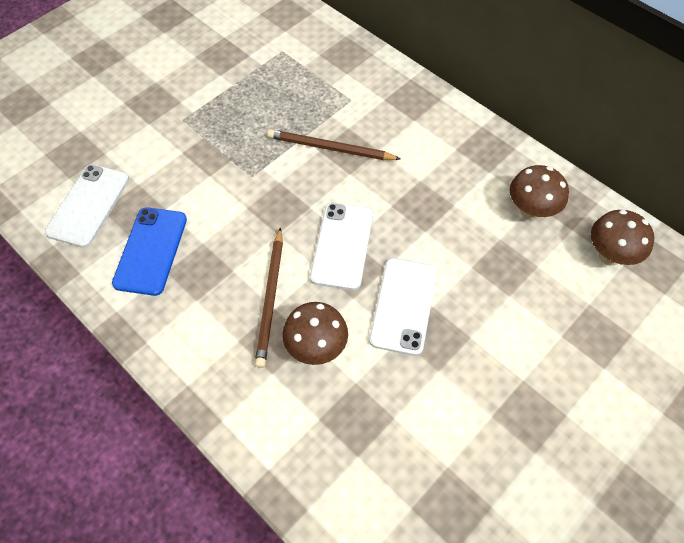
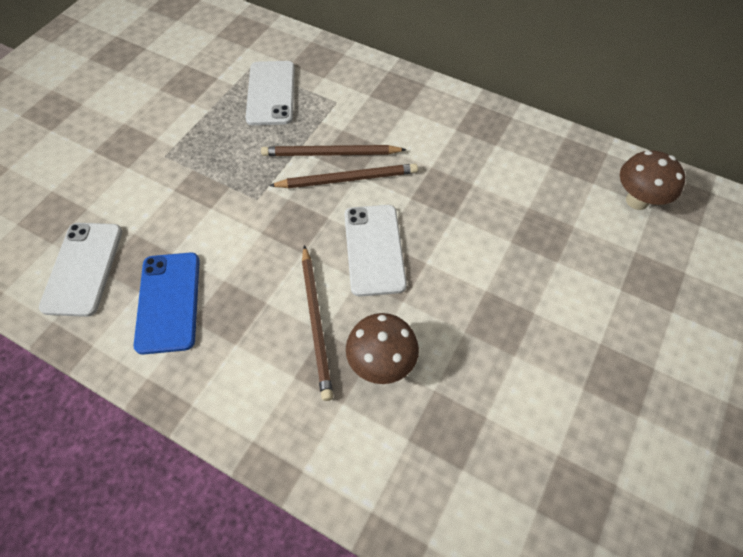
camera: 15 degrees left, 0 degrees up
white phone [369,258,437,356] -> white phone moved to [246,61,295,125]
brown mushroom [510,165,569,220] -> none
none -> brown pencil [269,164,418,188]

